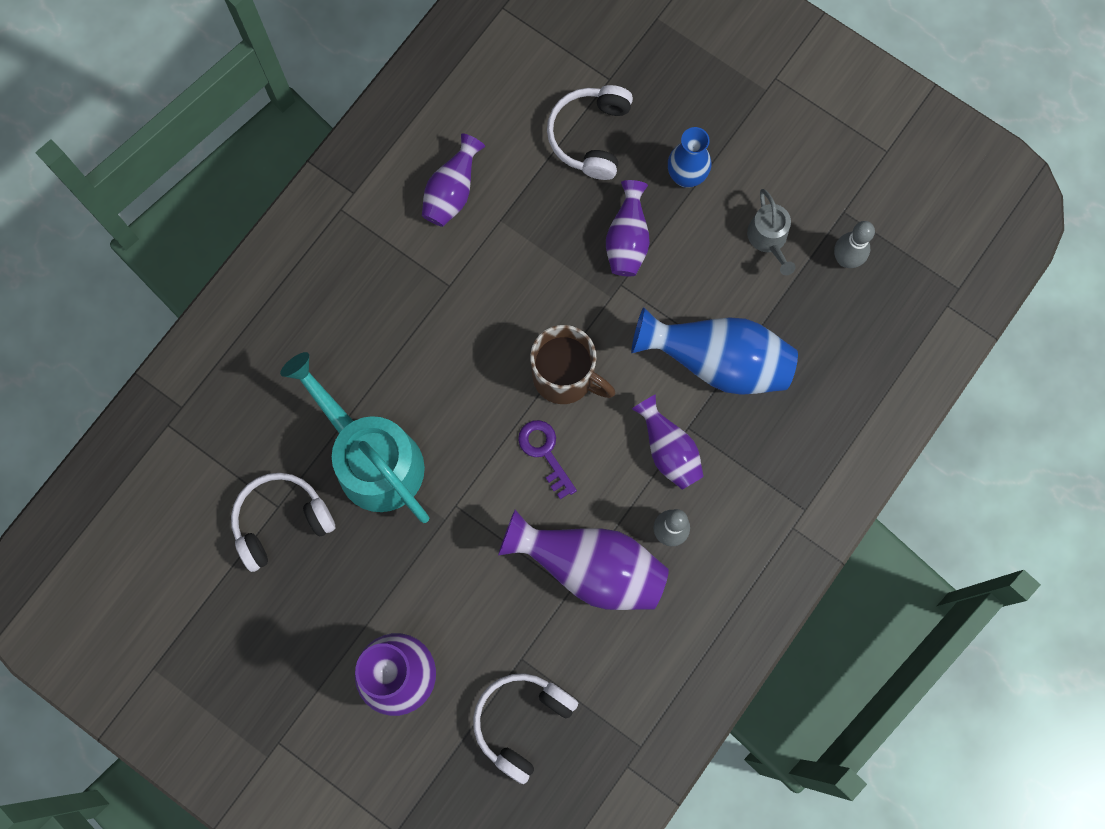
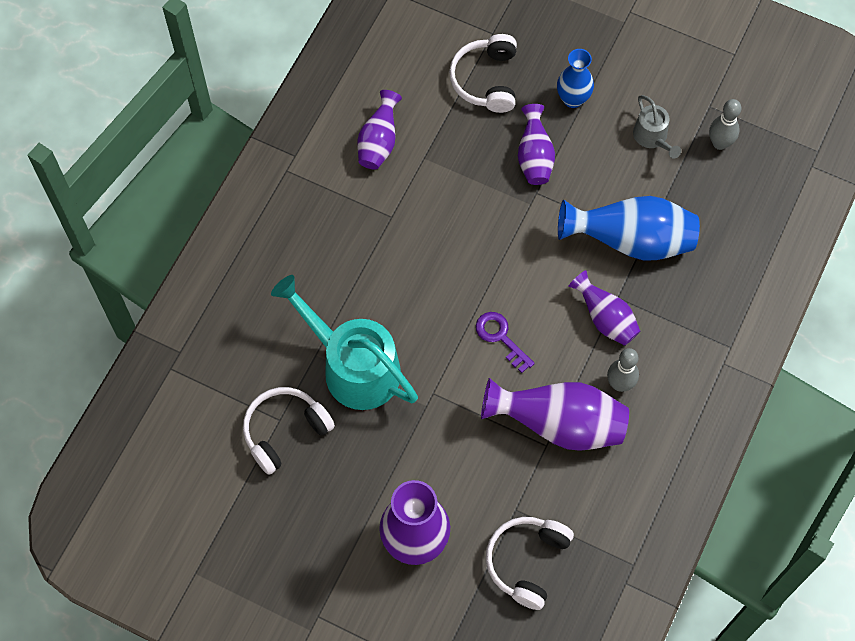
camera: 10 degrees left, 10 degrees down
brown mug [530,325,616,404] -> none

